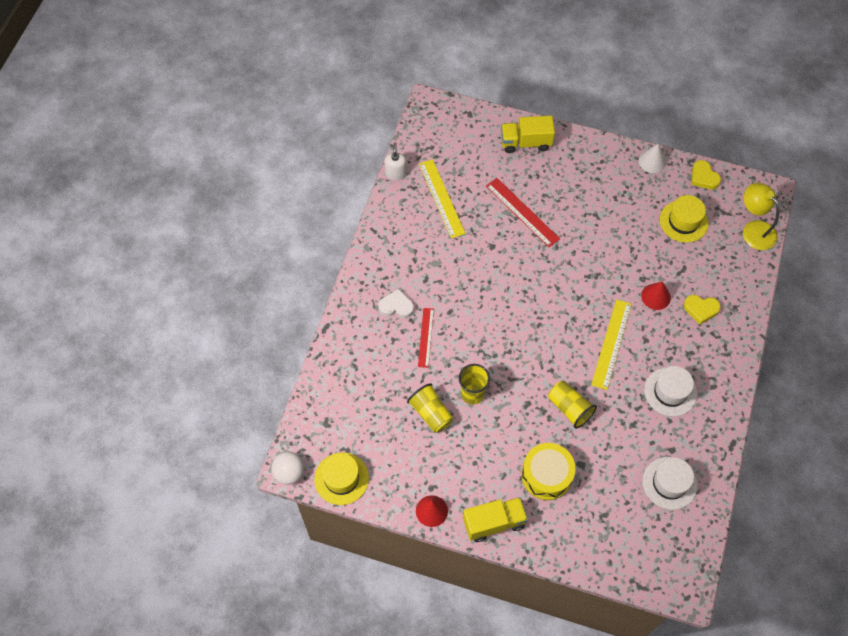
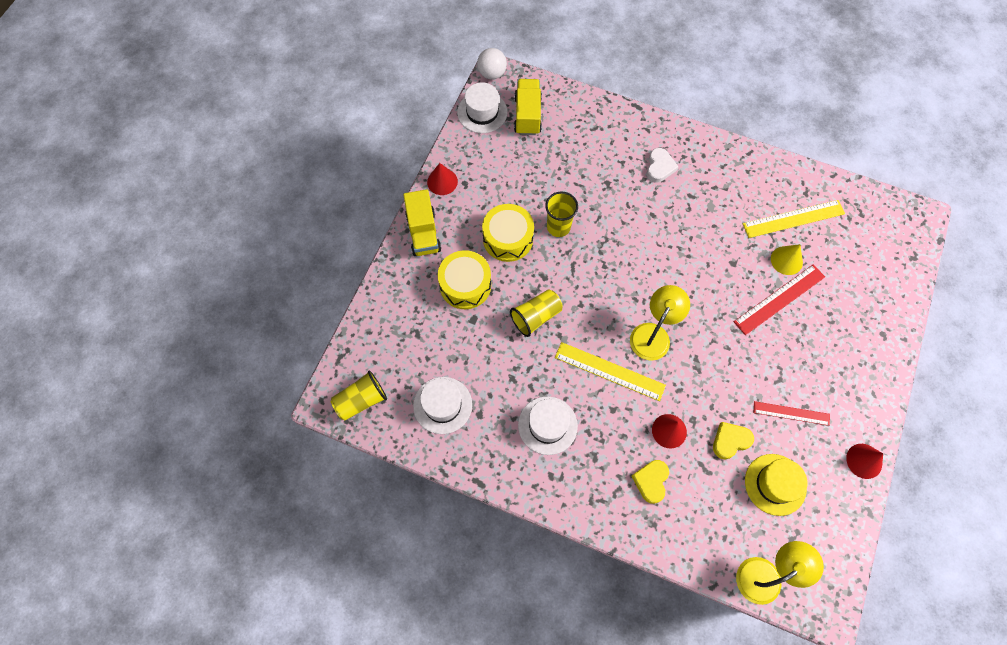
camera: 95 degrees right, 5 degrees up
yellow hat [314,452,369,505] -> white hat [457,82,508,133]
white soap dispenser [384,142,407,180] -> none
yellow cup [407,383,453,433] -> yellow cup moved to [331,371,387,421]
red ruler [418,308,434,368] -> red ruler moved to [754,401,830,426]
yellow truck [501,116,555,153] -> yellow truck moved to [514,79,542,135]
white cone [638,144,666,173] -> red cone [846,444,883,479]
yellow heart [691,160,721,190] -> yellow heart moved to [713,422,754,459]
none -> yellow drum [482,204,534,262]
none -> yellow lamp [630,285,690,361]
none -> yellow cone [771,244,803,275]

